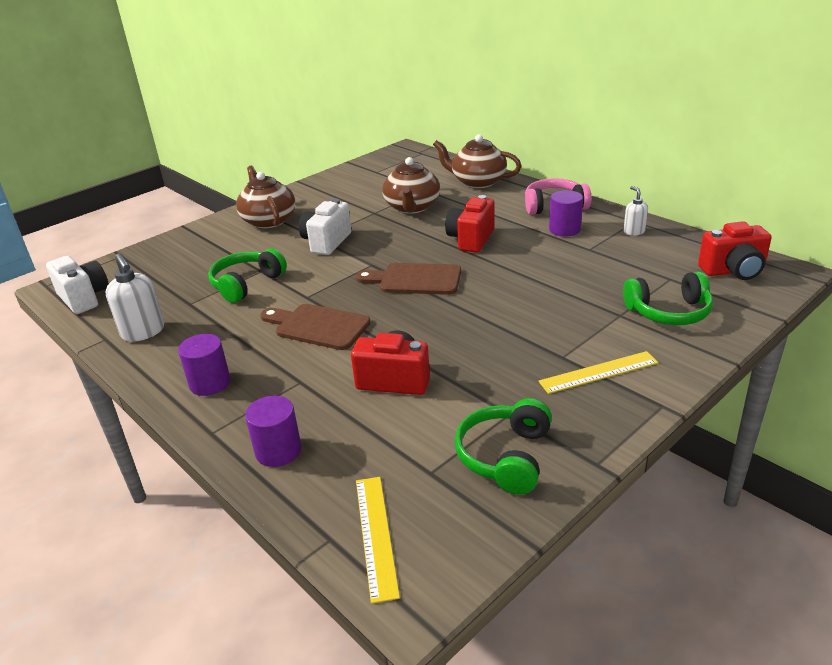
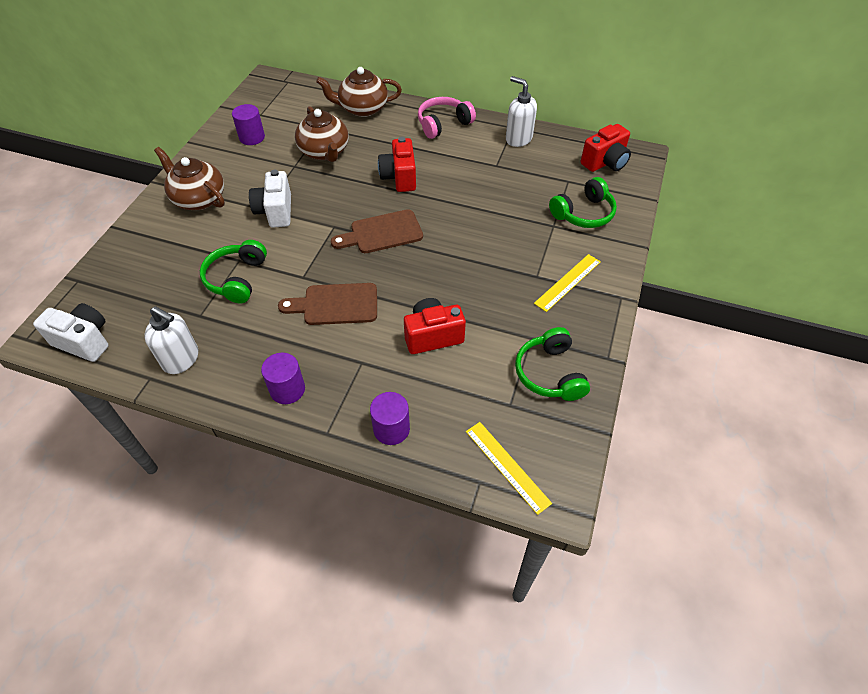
camera: 30 degrees left, 20 degrees up
purple cylinder [549,190,583,237] -> purple cylinder moved to [232,104,265,145]
white soap dispenser [623,186,648,236] -> white soap dispenser [506,76,537,147], size x1.70

